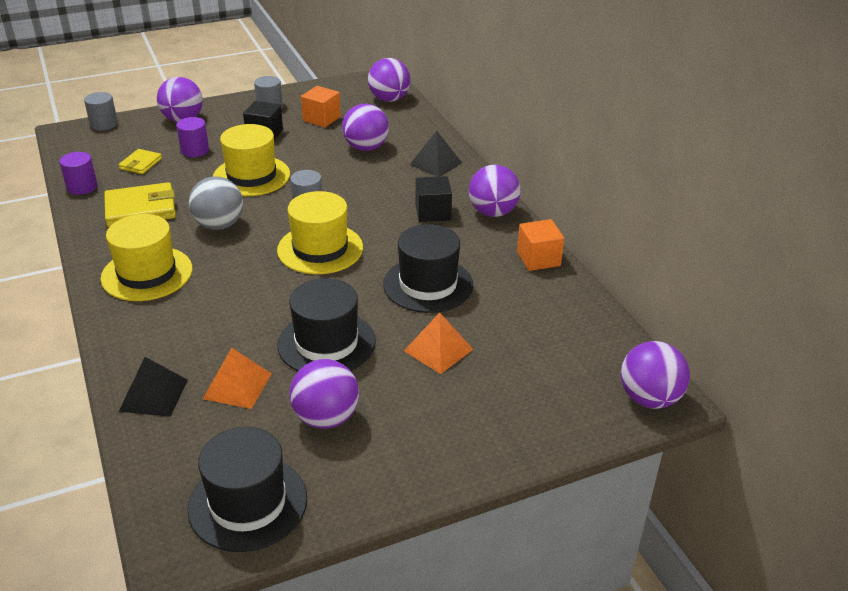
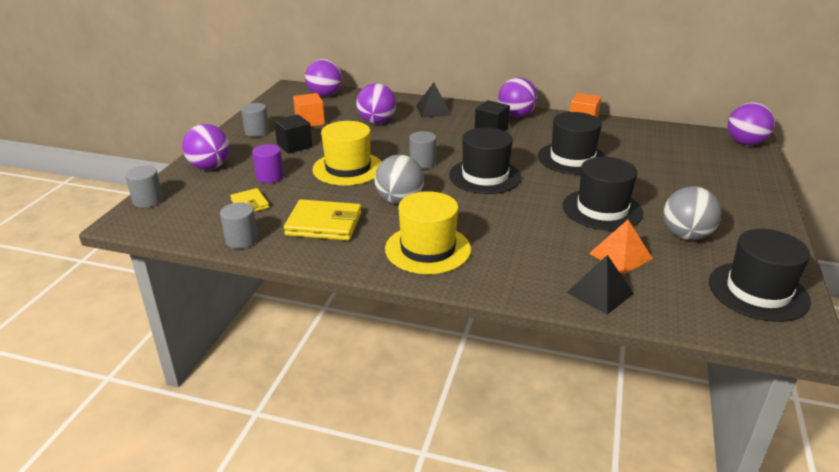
camera: 50 degrees left, 5 degrees down
purple cylinder [59,152,97,195] -> grey cylinder [220,202,258,249]
yellow wallet [104,182,176,227] -> yellow wallet turned 75 degrees clockwise [284,199,362,241]
yellow hat [277,191,363,274] -> black hat [449,128,522,194]
purple ball [289,359,359,428] -> grey ball [663,186,722,240]
orange pyramid [404,312,474,374] -> none

